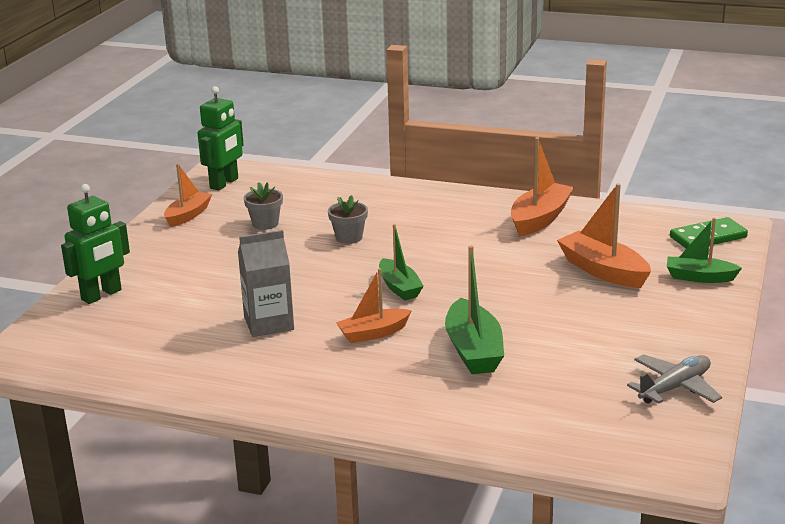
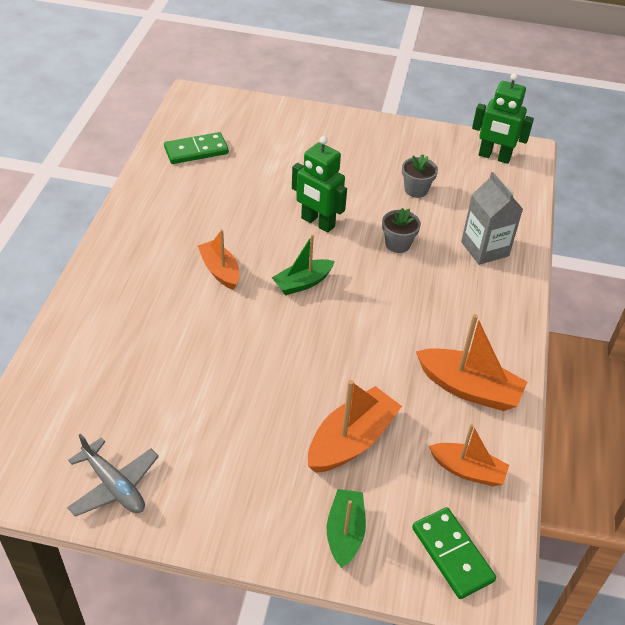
camera: 80 degrees right, 20 degrees up
green robot [61,184,130,304] -> green robot moved to [292,136,347,233]
orange boat [164,163,212,227] -> orange boat moved to [429,424,509,486]
grey carton [238,230,294,337] -> grey carton moved to [461,172,523,265]
green boat [445,245,504,374] -> none
none -> green domino [164,132,229,164]

